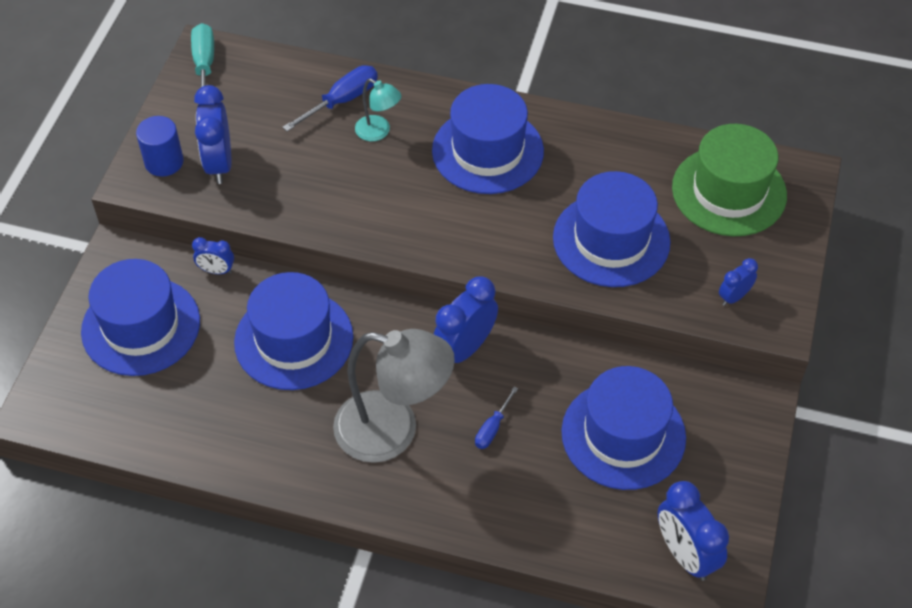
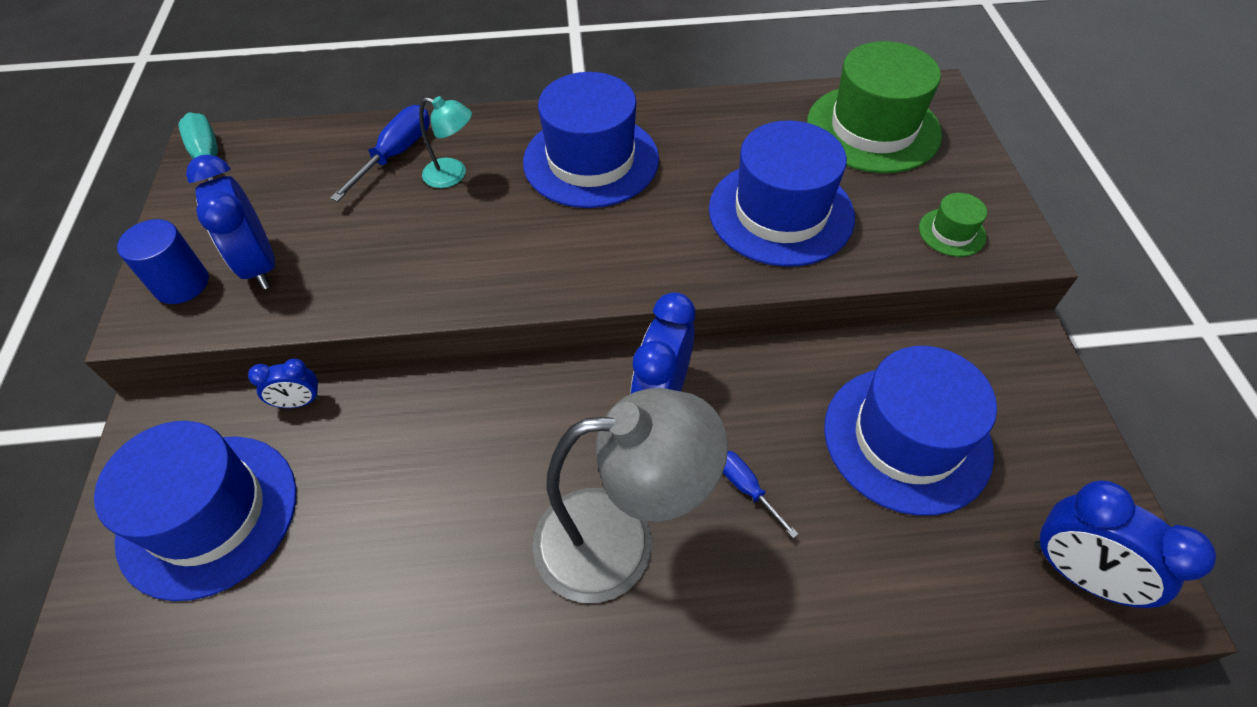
camera: 20 degrees left, 0 degrees up
blue hat [234,272,353,390] -> none
blue screwdriver [475,387,518,449] -> blue screwdriver turned 135 degrees clockwise [723,451,798,538]
blue clock [719,258,758,306] -> green hat [919,193,987,257]

